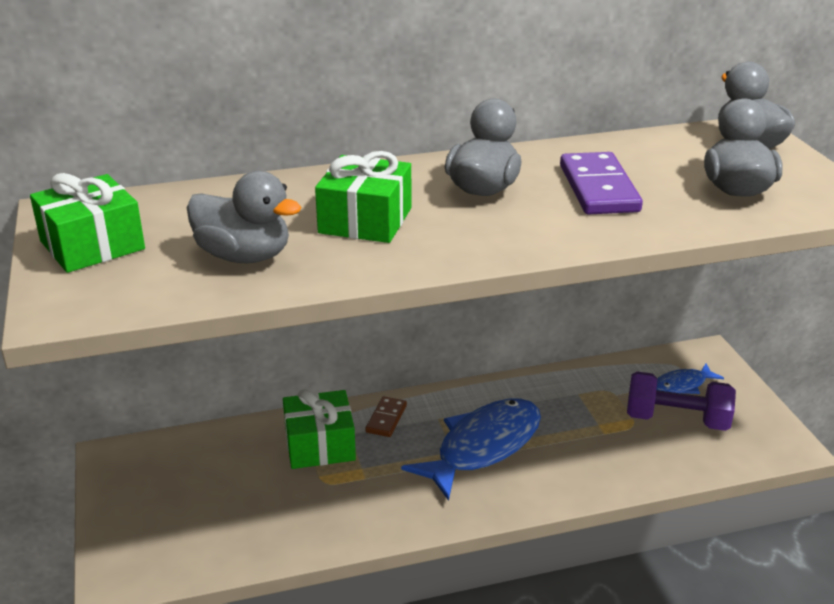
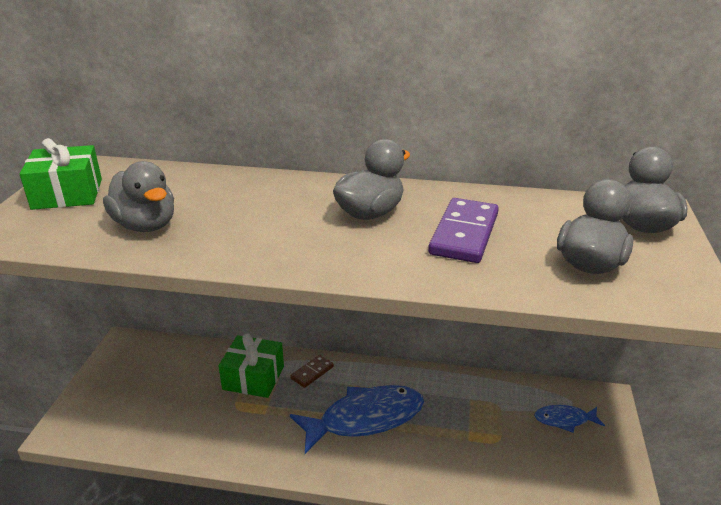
camera: 25 degrees right, 0 degrees up
green gift [315,151,411,243] -> none
purple dumbbell [627,372,736,431] -> none

